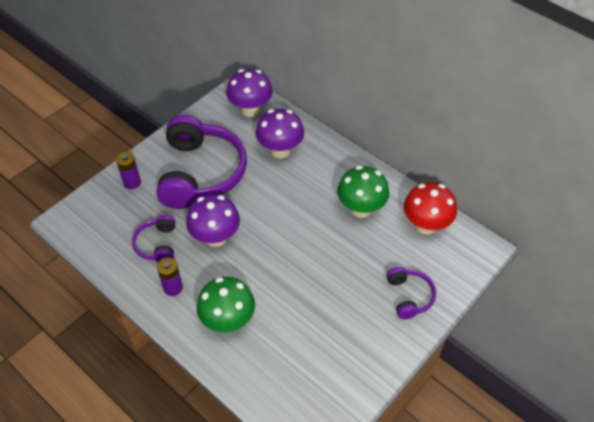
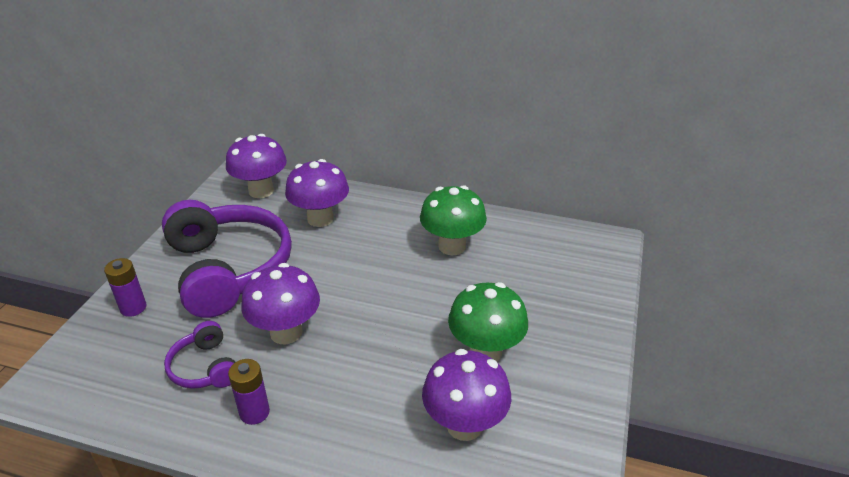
camera: 25 degrees left, 15 degrees down
green mushroom [197,277,255,332] -> green mushroom moved to [448,282,528,361]
purple headphones [386,267,436,319] -> none
red mushroom [404,182,457,235] -> none
none -> purple mushroom [422,349,511,441]

